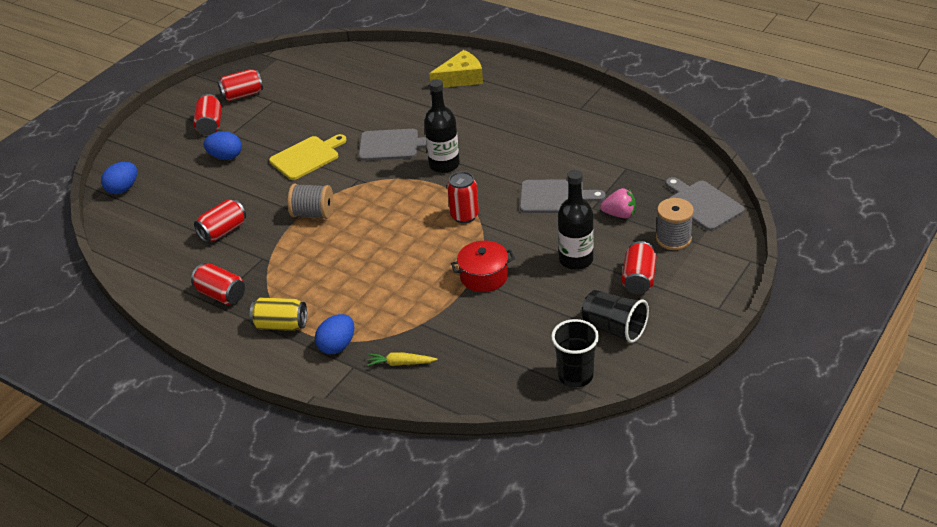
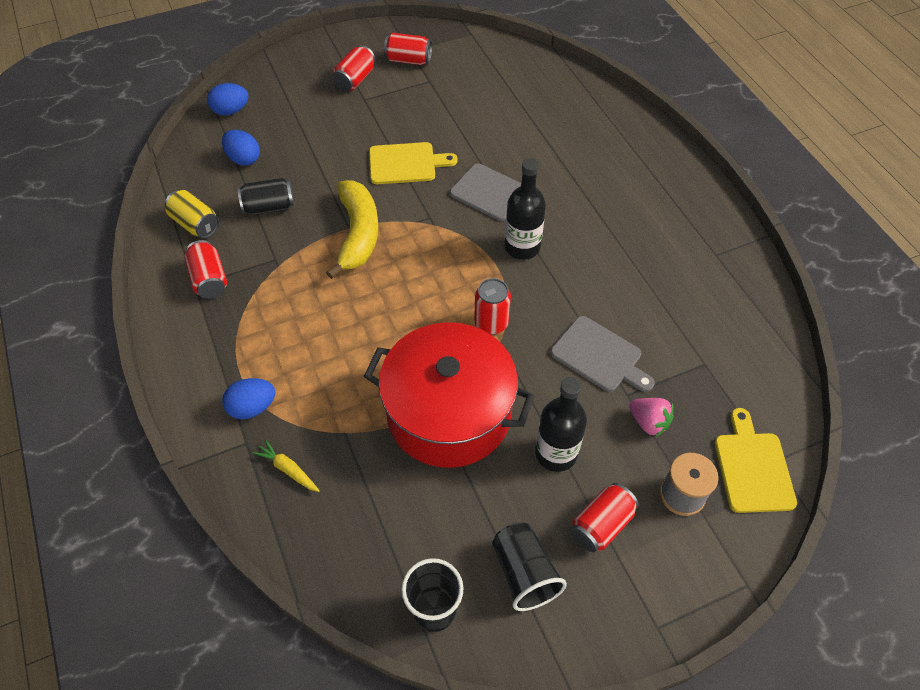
camera: 30 degrees right, 15 degrees up
red can [194,199,246,243] -> black can [238,178,294,215]
blue egg [204,131,242,160] -> blue egg moved to [222,130,260,166]
yellow can [250,298,307,331] -> yellow can moved to [165,190,219,238]
grey spool [288,184,333,219] -> yellow banana [326,180,379,279]
yellow cheese [429,50,483,88] -> none
red pot [451,241,515,292] -> red pot [364,322,535,468], size x2.15
grey cutting board [666,177,745,231] -> yellow cutting board [715,408,797,513]

